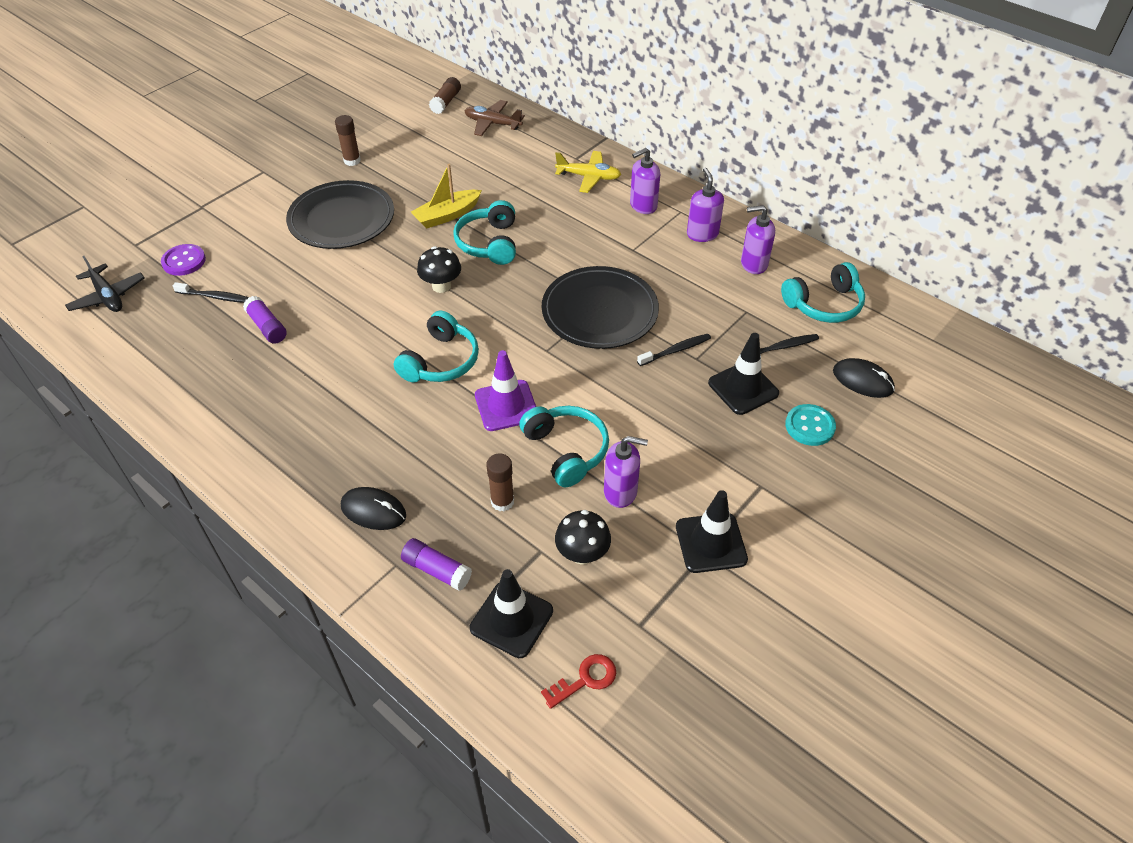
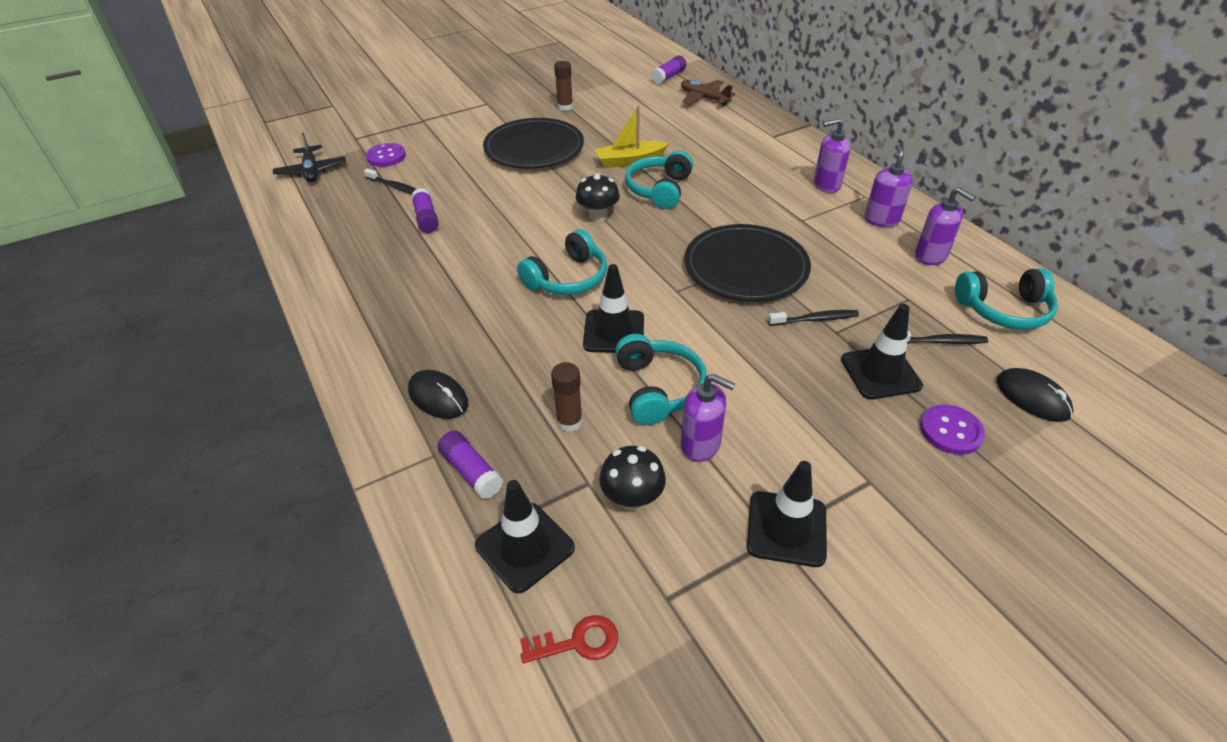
camera: 20 degrees right, 5 degrees down
brown glue stick [429,77,461,114] -> purple glue stick [651,56,686,84]
purple traffic cone [475,350,536,431] -> black traffic cone [583,264,644,353]
yellow plane [555,151,621,193] -> none
purple soap dispenser [741,205,775,274] -> purple soap dispenser turned 150 degrees counterclockwise [915,187,976,265]
turquoise button [785,404,836,446] -> purple button [920,404,985,455]

